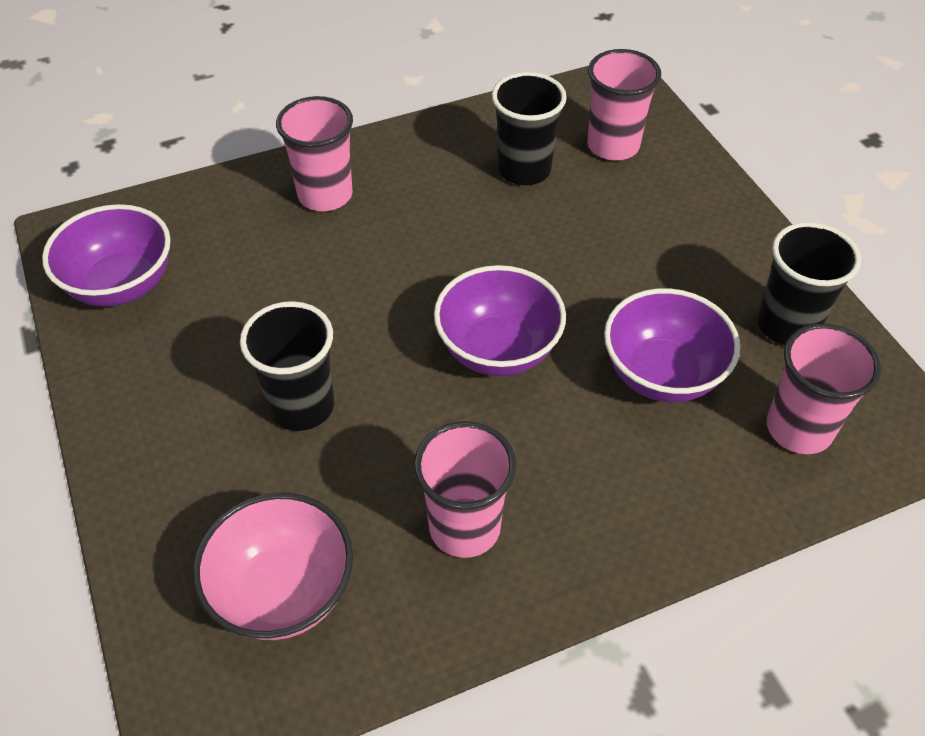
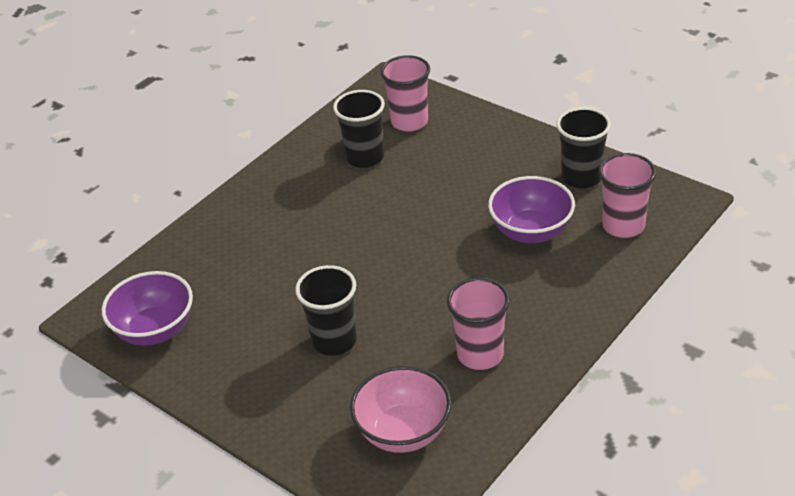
camera: 25 degrees left, 10 degrees down
pink cup [276,96,353,211] -> none
purple bowl [434,265,566,376] -> none

